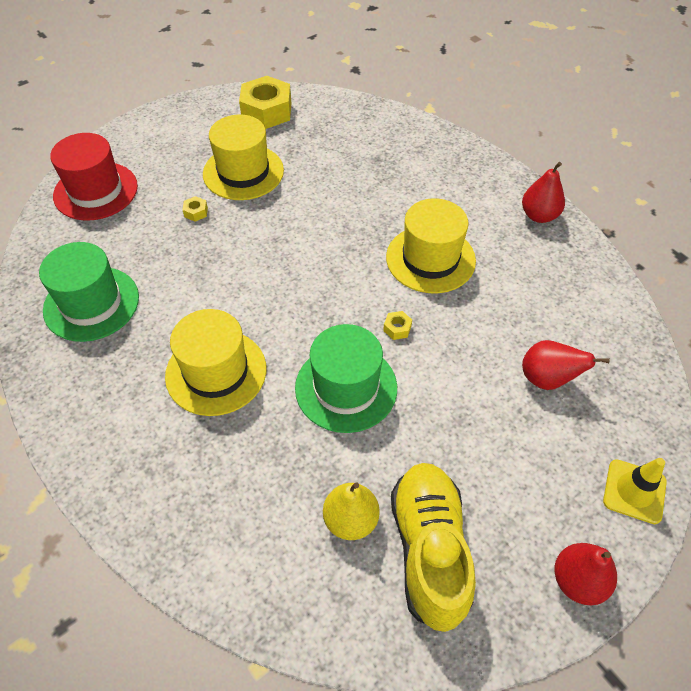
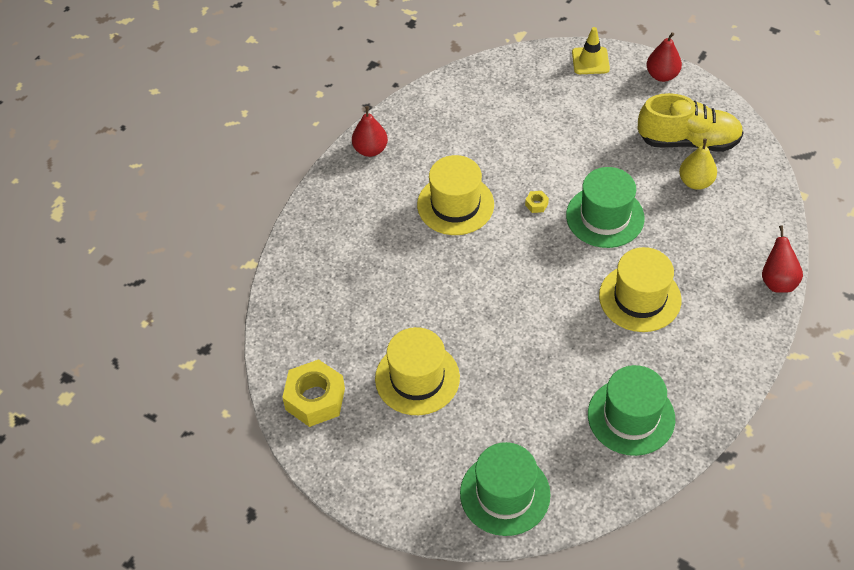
camera: 110 degrees left, 0 degrees up
red hat [50,133,138,221] -> green hat [460,442,551,536]
yellow nut [183,196,208,222] -> none
yellow shoe [391,463,476,632] -> yellow shoe turned 150 degrees counterclockwise [637,93,744,152]
red pear [522,340,610,390] -> red pear moved to [762,225,803,293]

